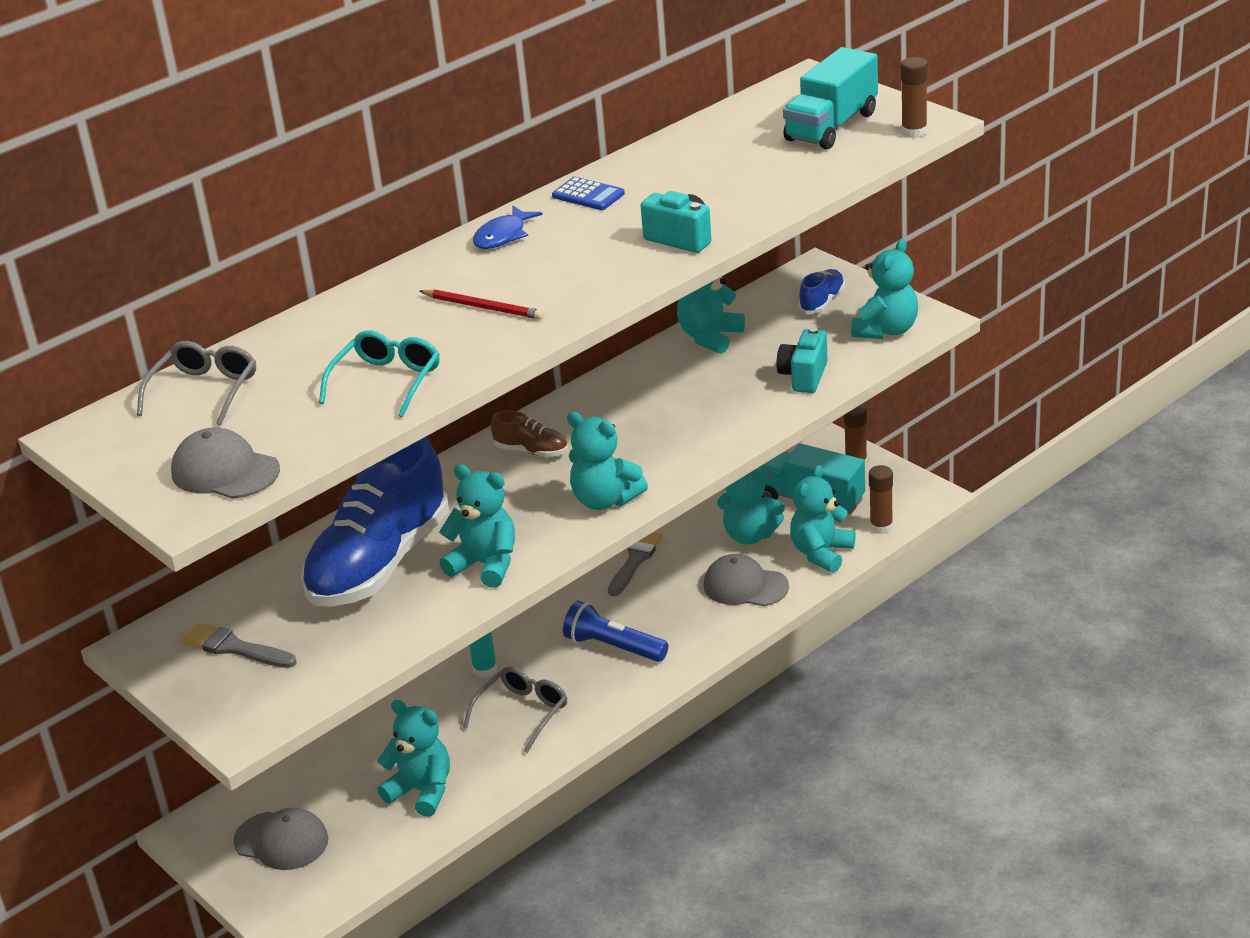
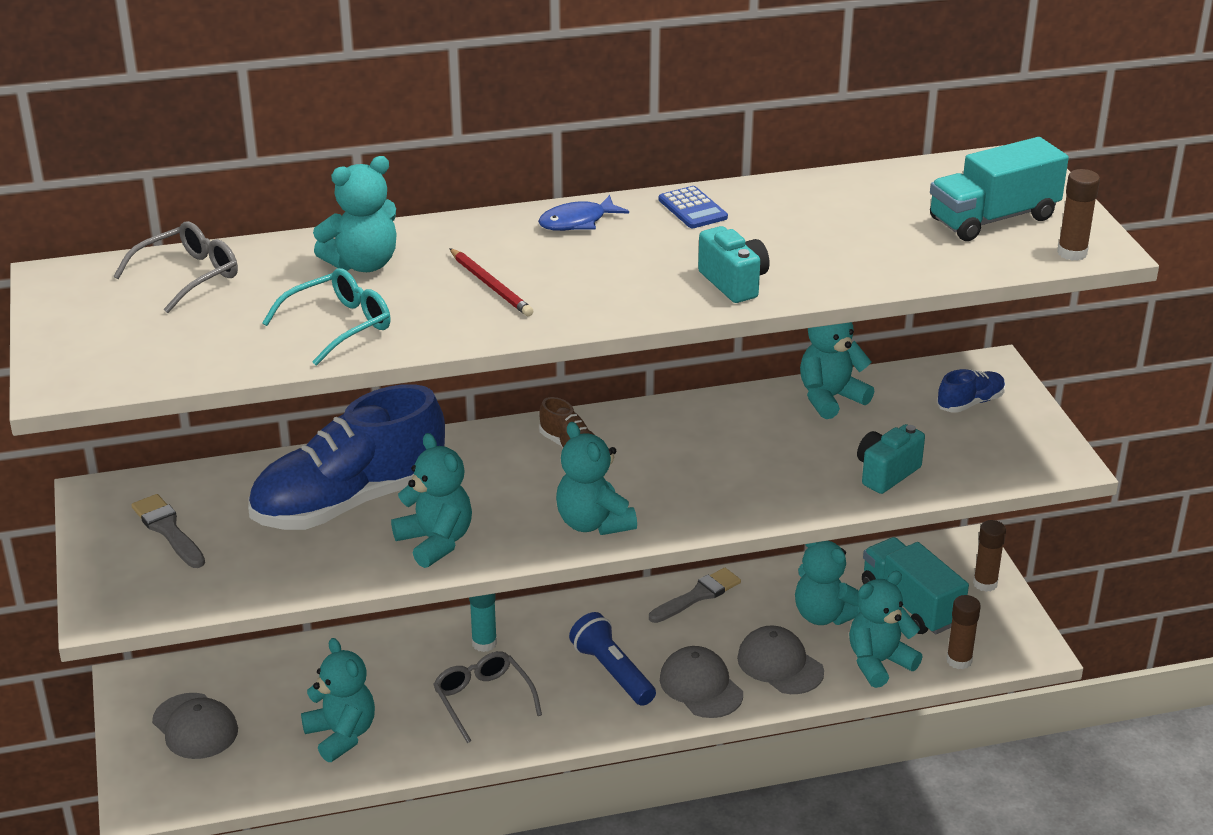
camera: 25 degrees right, 0 degrees up
grey cap [171,428,280,499] -> grey cap moved to [660,646,743,718]
grey glasses [463,667,567,753] -> grey glasses turned 90 degrees counterclockwise [433,651,542,743]
turquoise teddy bear [851,239,918,339] -> turquoise teddy bear moved to [313,156,397,272]

